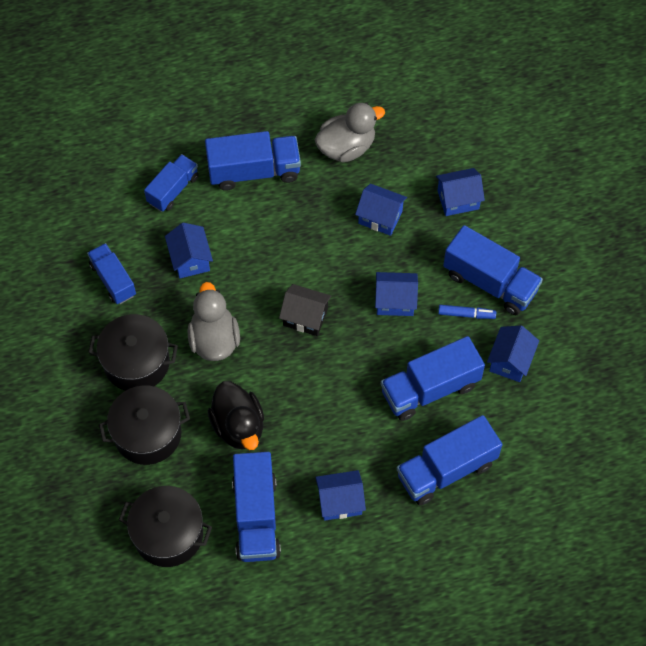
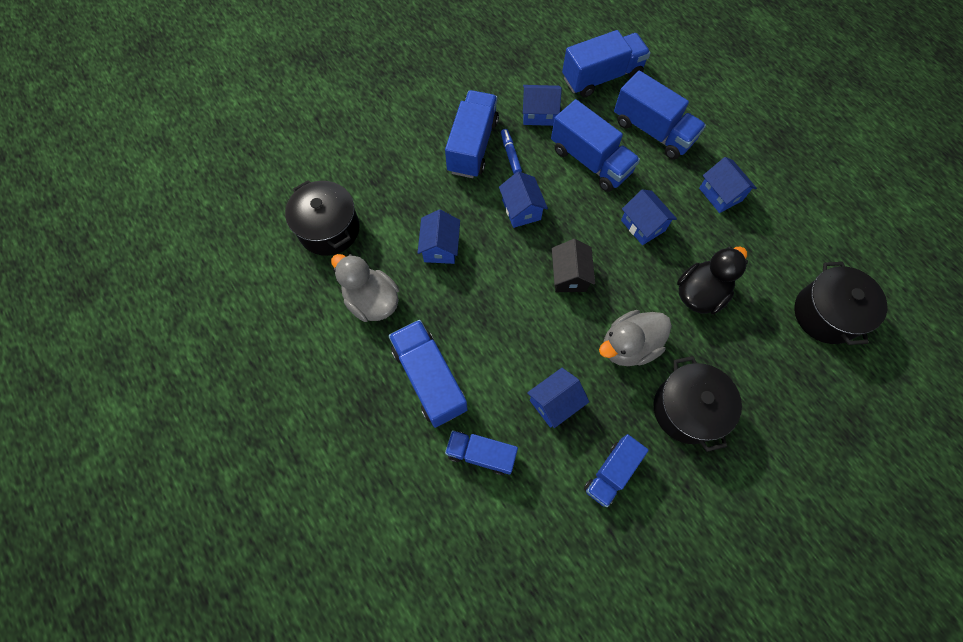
camera: 110 degrees left, 5 degrees up
black pot [99,385,190,465] -> black pot moved to [285,180,360,256]
blue truck [232,452,281,562] -> blue truck moved to [562,30,651,97]
blue house [436,168,485,216] -> blue house moved to [621,189,677,245]

